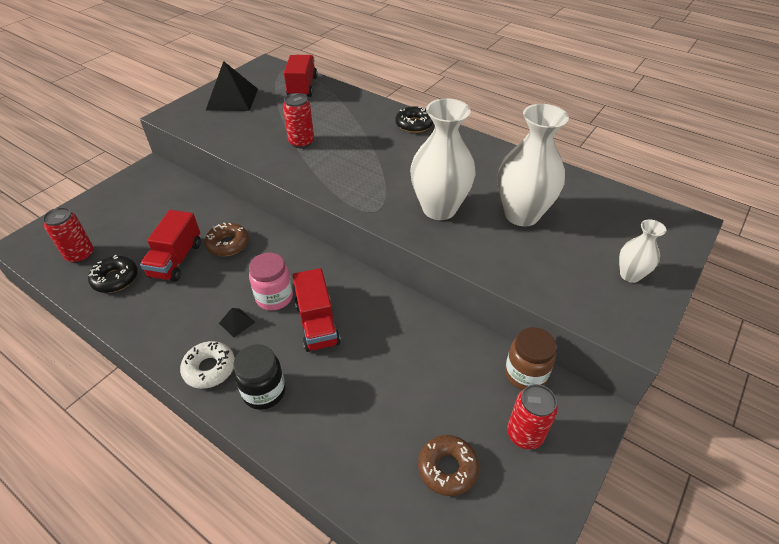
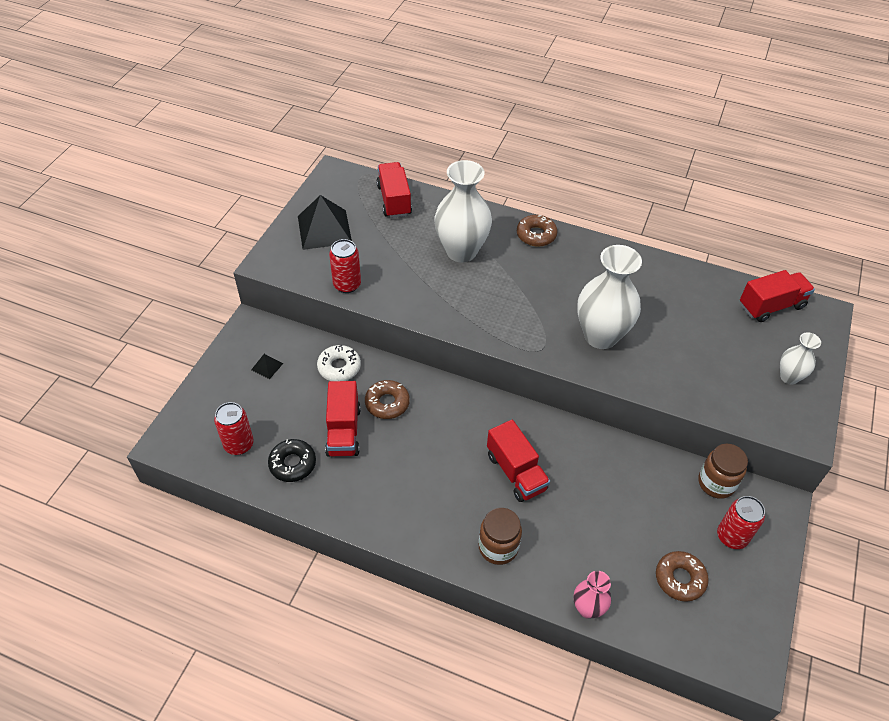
camera: 15 degrees left, 5 degrees up
white donut [180,341,235,389] -> white donut moved to [317,345,361,381]
black pyramid [219,308,255,337] -> black pyramid moved to [251,354,283,379]
black jar [233,344,286,410] -> brown jar [479,508,522,565]
pink jar [249,252,293,311] -> none
red can [283,93,314,148] -> red can moved to [329,239,361,293]
black donut [395,106,433,133] -> brown donut [517,215,558,247]
white vase [498,104,569,226] -> white vase moved to [434,160,492,263]
none -> pink vase [574,571,611,619]
none -> red truck [740,270,815,322]

